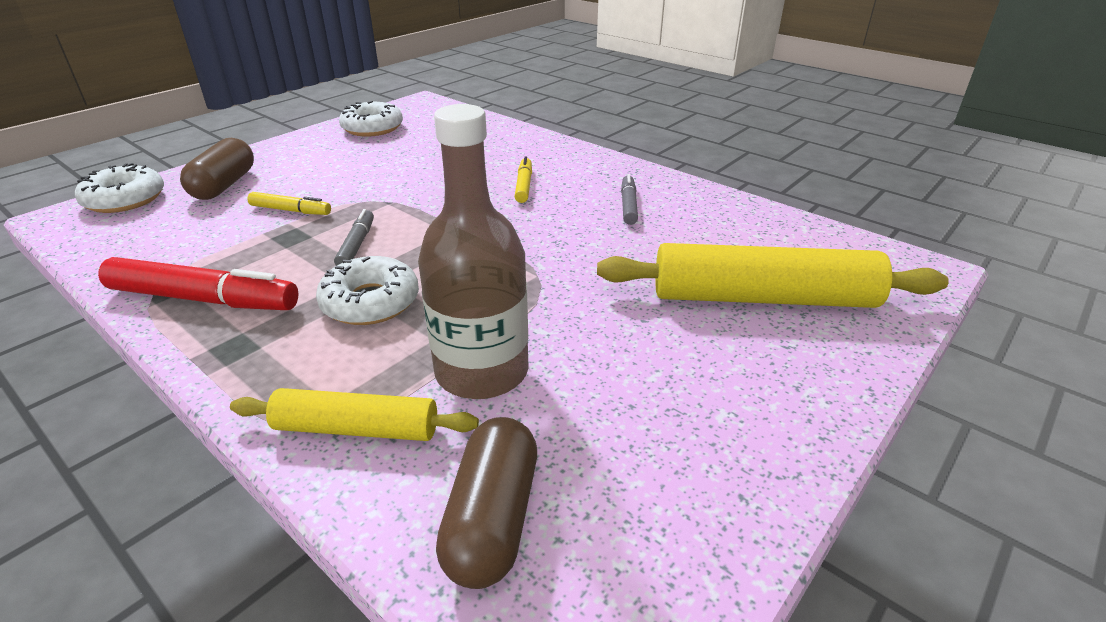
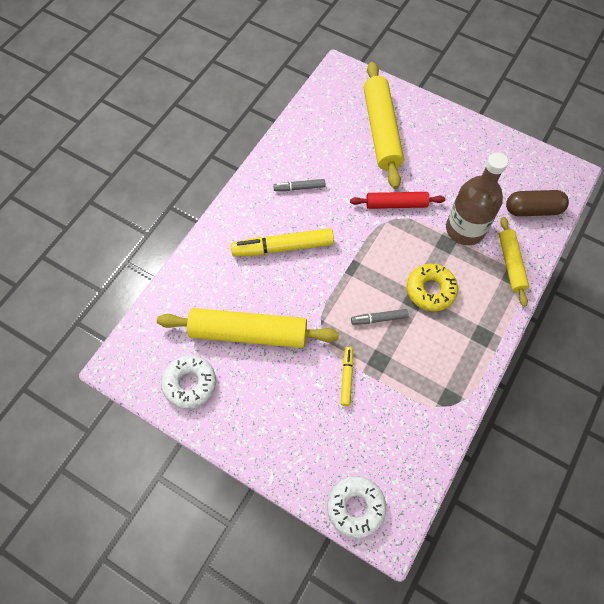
camera: 100 degrees left, 30 degrees up
red marker [98,257,299,310] -> none
brown capsule [180,138,254,200] -> none
white donut [316,256,419,325] -> yellow donut [407,264,458,311]
yellow marker [514,156,532,203] -> yellow marker [231,228,334,257], size x1.87
none -> yellow rolling pin [157,308,339,348]
none -> red rolling pin [350,192,445,209]

